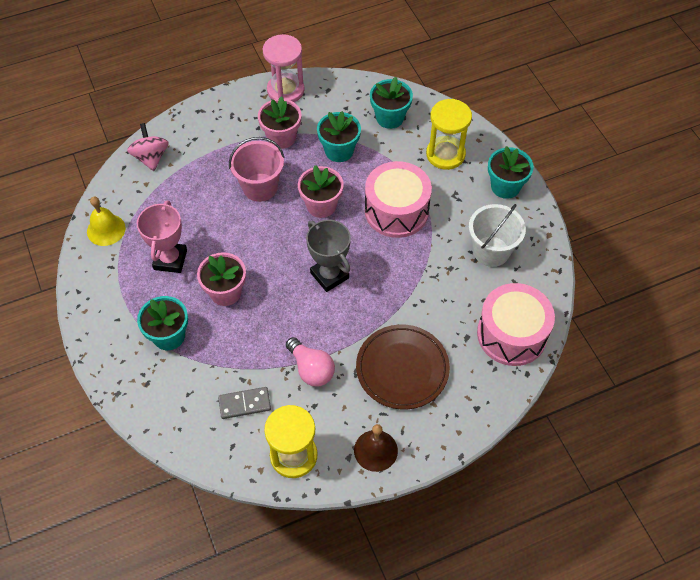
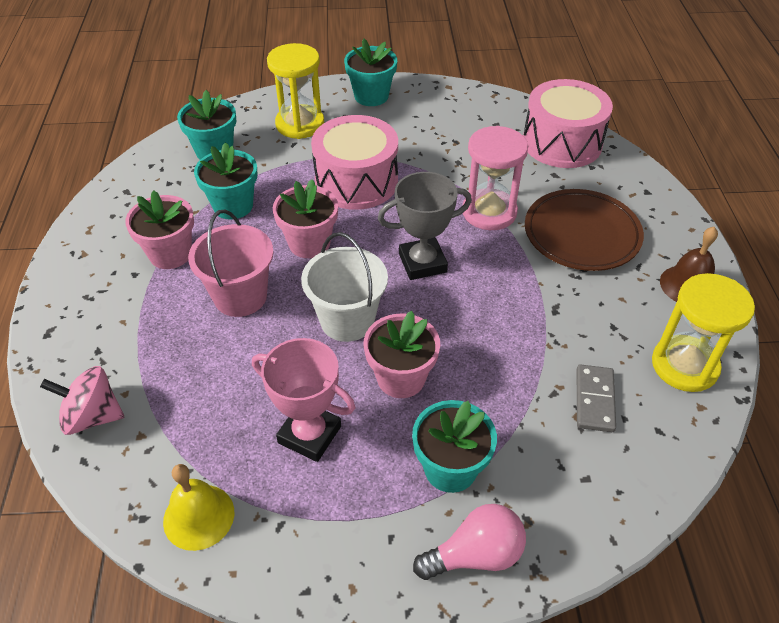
camera: 70 degrees left, 10 degrees down
pink hourglass [263,34,305,102] -> pink hourglass moved to [463,126,528,230]
pink light bulb [286,337,335,386] -> pink light bulb moved to [413,504,526,580]
white bucket [469,204,526,267] -> white bucket moved to [301,232,388,342]

